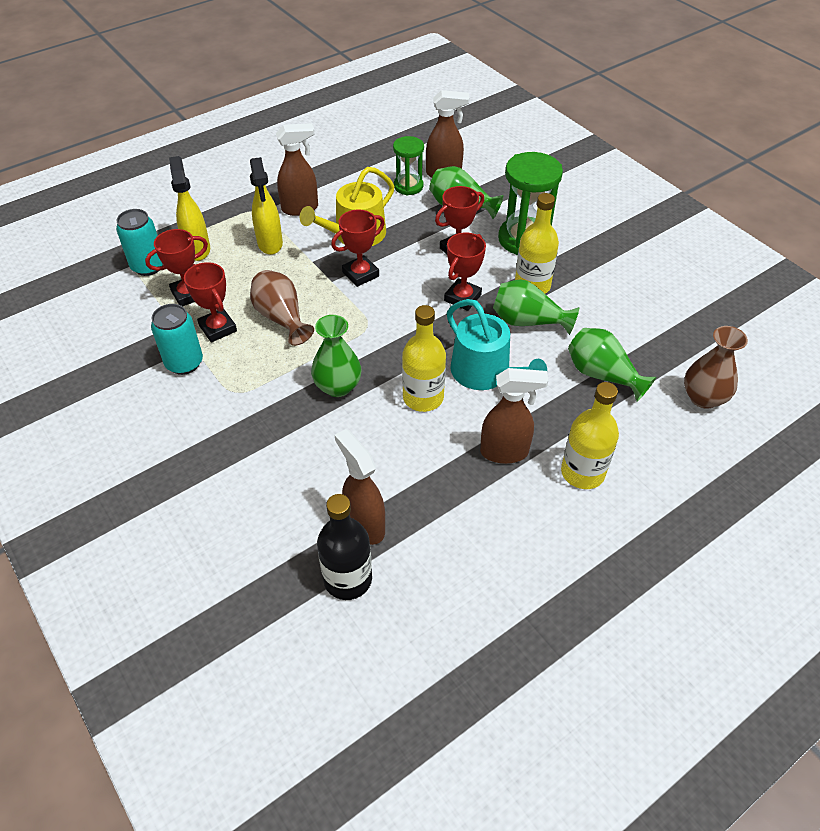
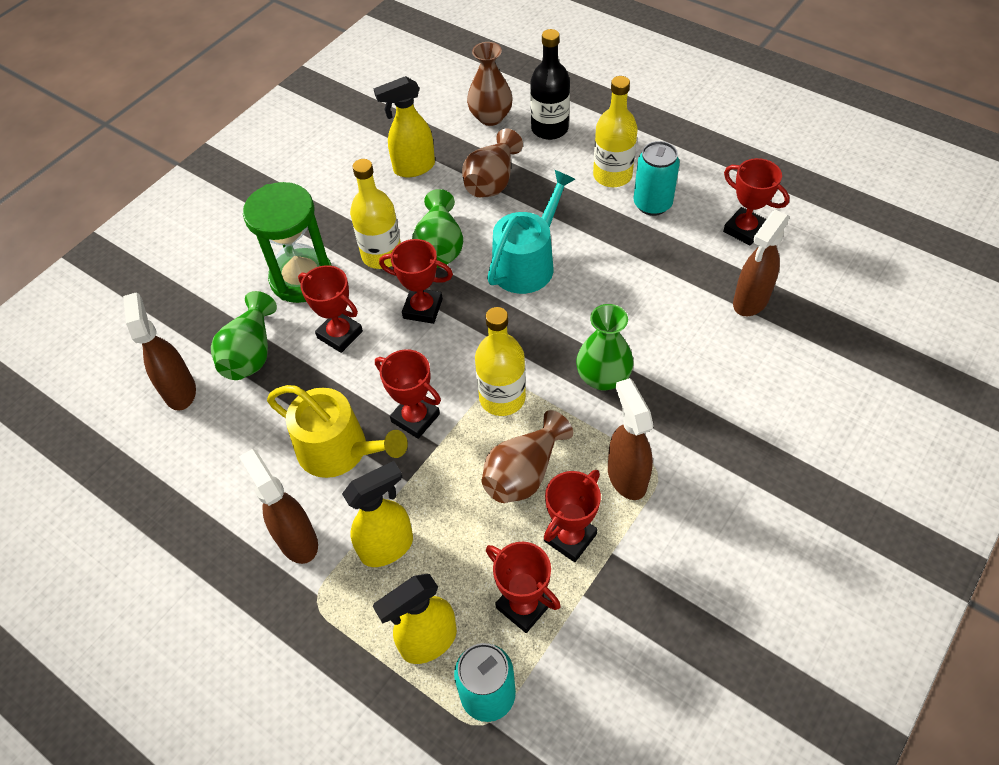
camera: 105 degrees left, 5 degrees up
turquoise can [151,304,203,375] -> turquoise can moved to [634,141,680,216]
black bottle [317,494,372,600] -> black bottle moved to [530,29,570,140]
green hourglass [393,136,424,195] -> none
yellow bottle [402,305,446,412] -> yellow bottle moved to [475,307,526,416]
brown spray bottle [480,368,548,464] -> brown spray bottle moved to [608,378,654,500]
green vase [568,328,656,402] -> brown vase [462,128,523,197]
none -> yellow spray bottle [374,76,435,177]
none -> red trophy [723,158,790,245]

